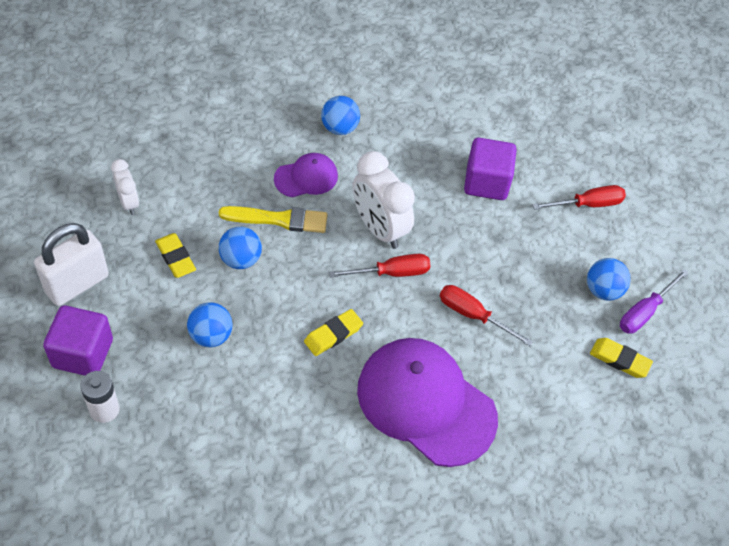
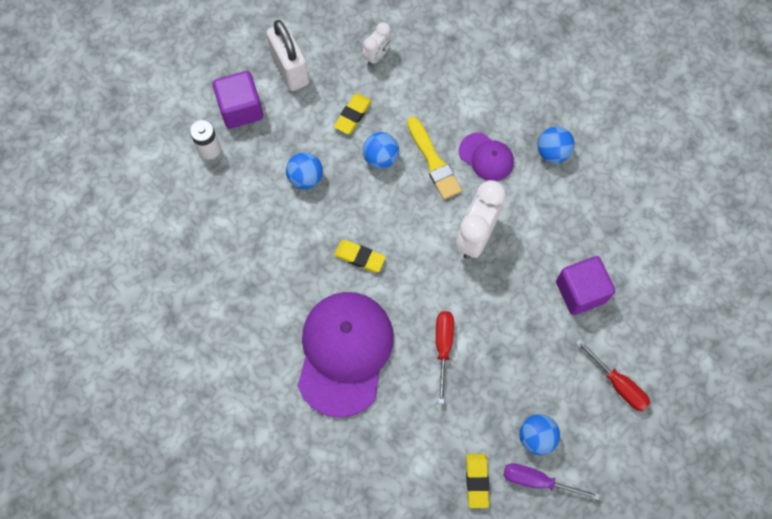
camera: 65 degrees right, 15 degrees up
white padlock [34,223,109,306] -> white padlock turned 45 degrees clockwise [266,20,309,91]
red screwdriver [329,254,431,277] -> none

